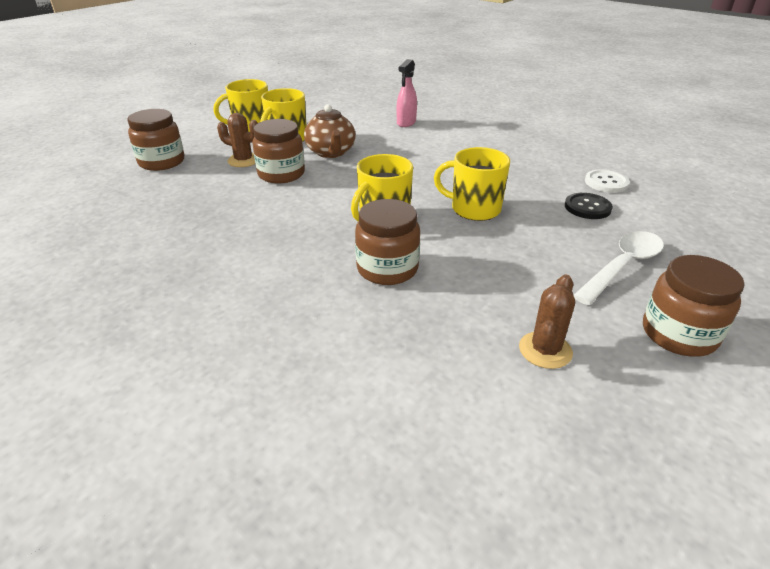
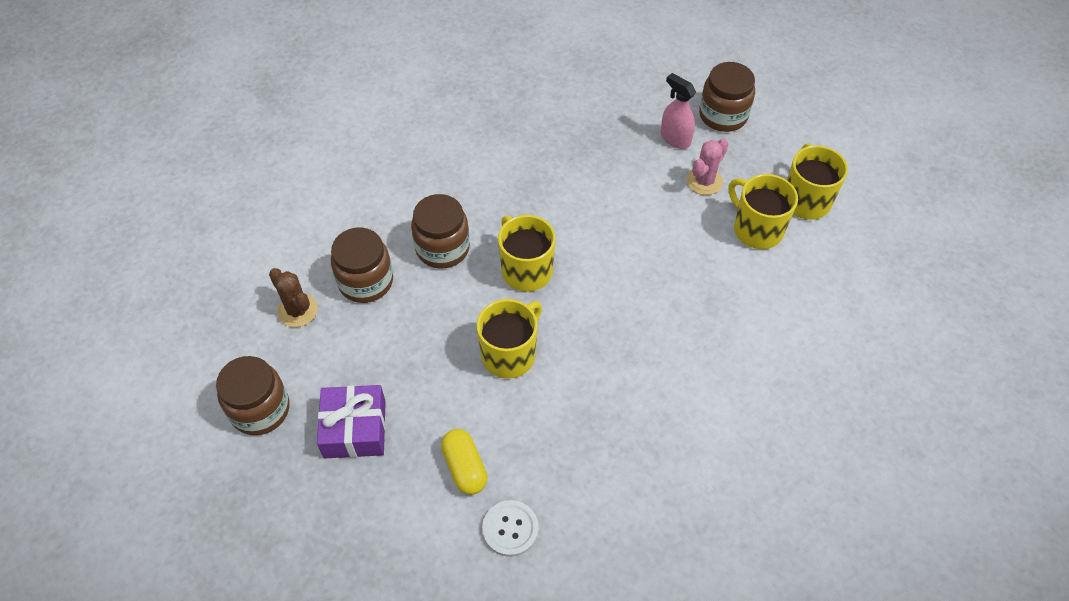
camera: 110 degrees right, 20 degrees up
brown cactus [217,113,258,167] -> pink cactus [687,138,728,195]
brown jar [252,119,305,183] -> brown jar moved to [331,228,393,303]
brown teapot [304,104,356,158] -> none
pink spray bottle [397,59,417,127] -> pink spray bottle moved to [661,73,696,149]
black button [565,193,613,219] -> yellow capsule [441,429,488,495]
white spoon [573,231,664,305] -> purple gift [317,385,386,458]

